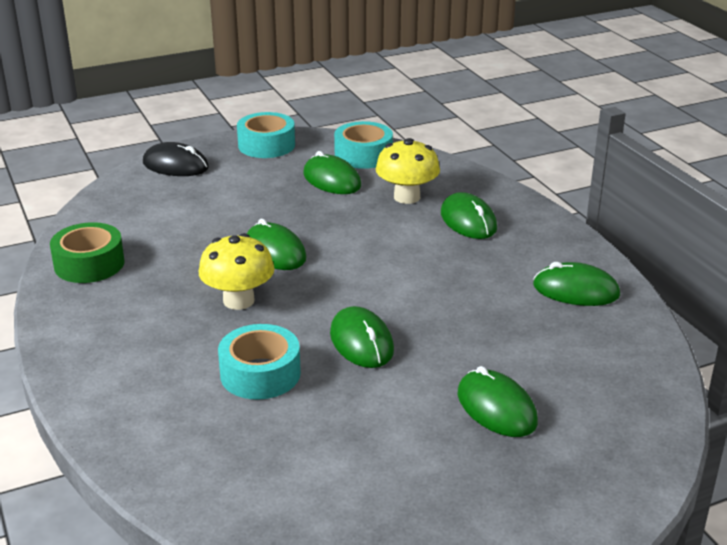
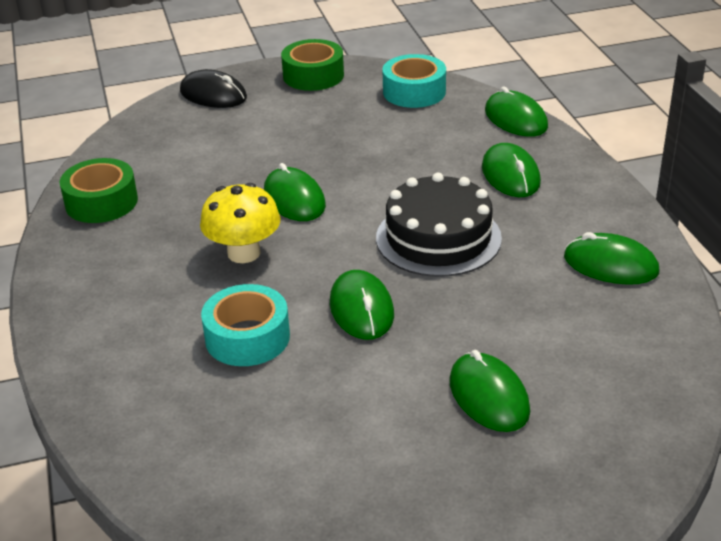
camera: 10 degrees right, 5 degrees up
turquoise tape [237,112,295,158] -> green tape [281,39,344,91]
green mouse [303,151,361,194] -> green mouse moved to [485,86,548,137]
yellow mushroom [376,138,440,204] -> none
none -> black cake [376,173,502,277]

